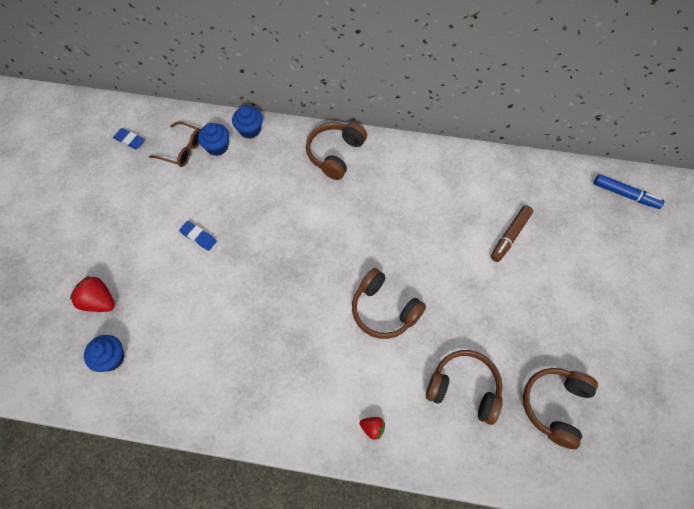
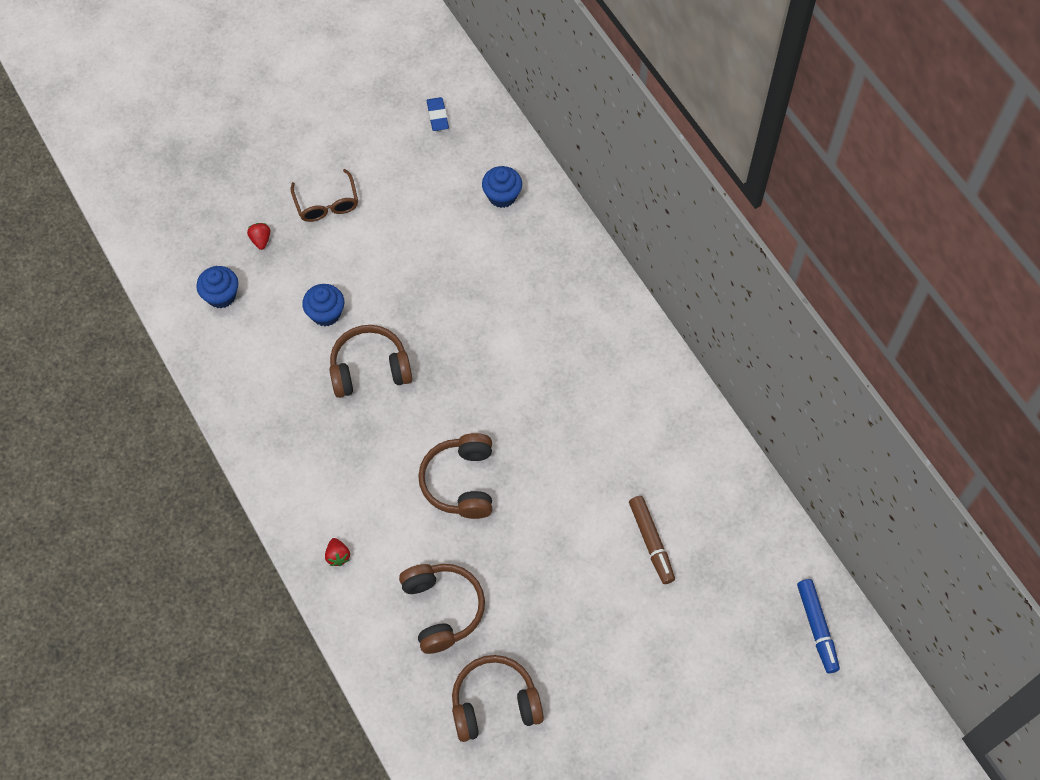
camera: 50 degrees right, 0 degrees up
red strawberry [70,276,115,312] -> red strawberry [247,223,270,250], size x0.57
brown glasses [149,122,201,167] -> brown glasses moved to [290,169,358,222]
blue eraser [179,221,217,251] -> none
blue cupcake [232,105,263,139] -> blue cupcake moved to [302,284,345,326]
brown headphones [306,122,367,180] -> brown headphones moved to [329,325,412,398]
brown marker [491,205,533,262] -> brown marker turned 105 degrees counterclockwise [629,496,675,584]

